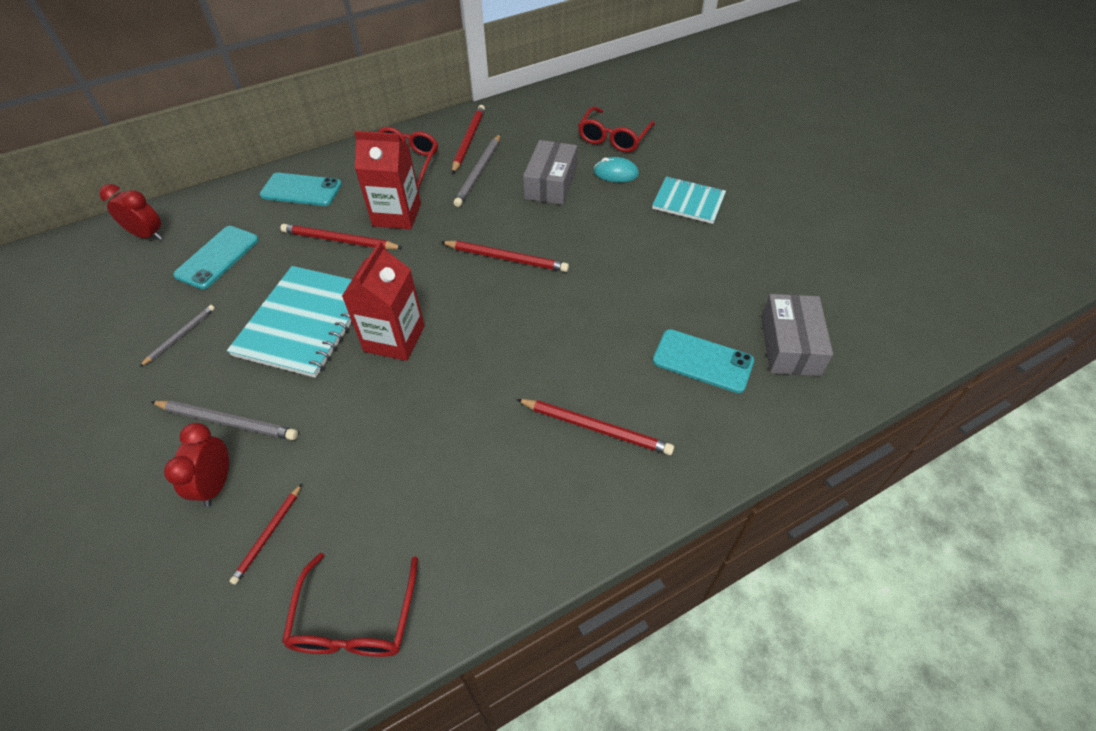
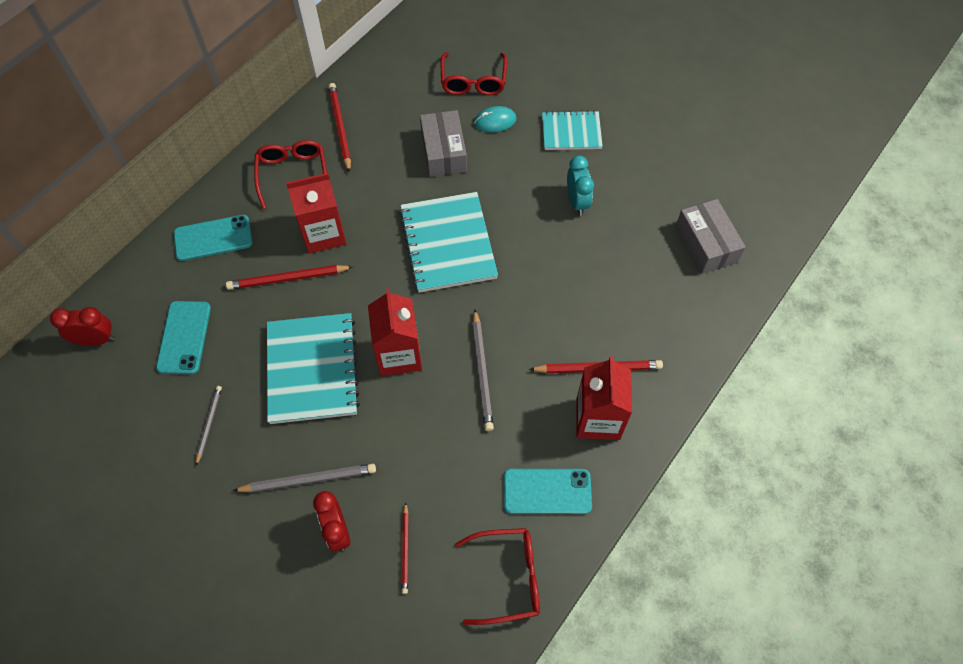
camera: 25 degrees left, 10 degrees up
red glasses [282,553,418,657] -> red glasses turned 75 degrees counterclockwise [455,528,540,625]
red pencil [441,241,569,272] -> turquoise notebook [399,192,498,293]
grey pencil [454,134,501,207] -> grey pencil moved to [472,310,494,431]
turquoise phone [653,329,754,393] -> turquoise phone moved to [504,469,592,514]
none -> turquoise clock [567,155,594,216]
none -> red carton [577,356,632,440]

